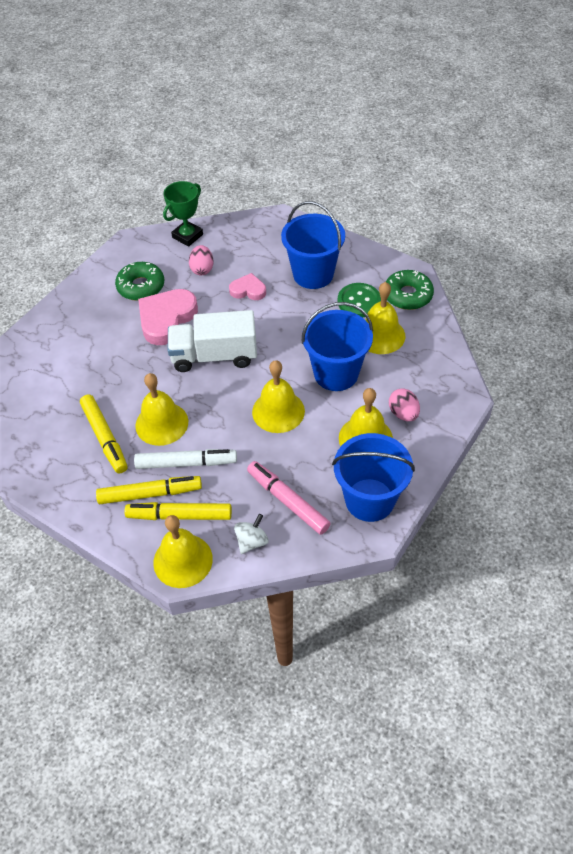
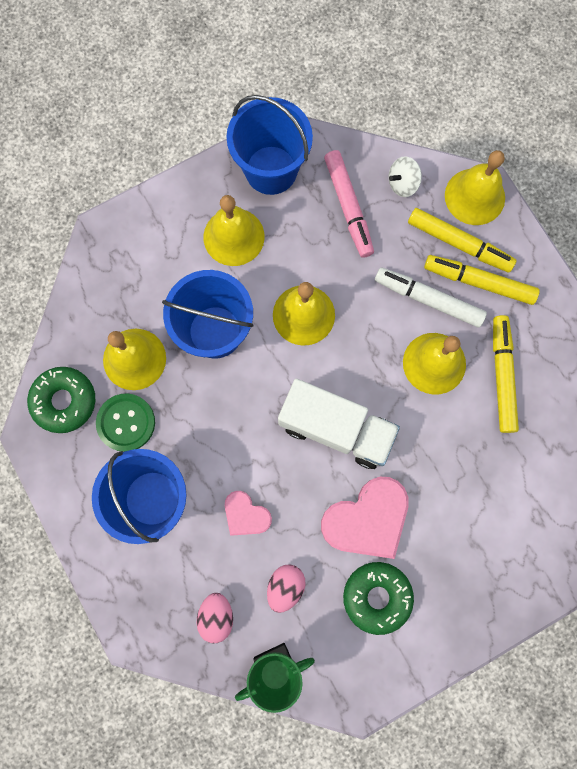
camera: 155 degrees left, 25 degrees up
pink egg [389,388,420,421] -> pink egg moved to [197,593,233,643]

